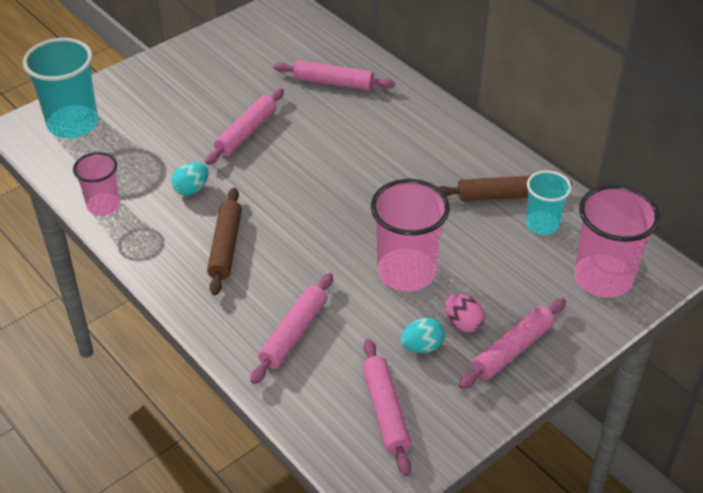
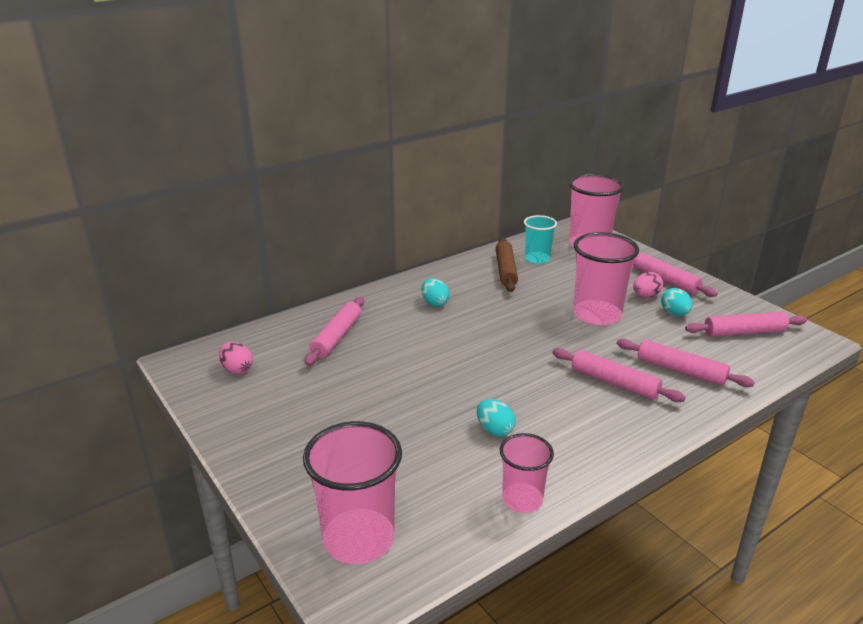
camera: 85 degrees left, 15 degrees down
turquoise cup [23,38,98,138] -> pink cup [303,421,402,564]
pink rolling pin [205,88,284,165] -> pink rolling pin moved to [552,348,686,402]
brown rolling pin [207,188,242,295] -> none
none -> pink egg [219,342,253,374]
none -> turquoise egg [421,278,449,307]

